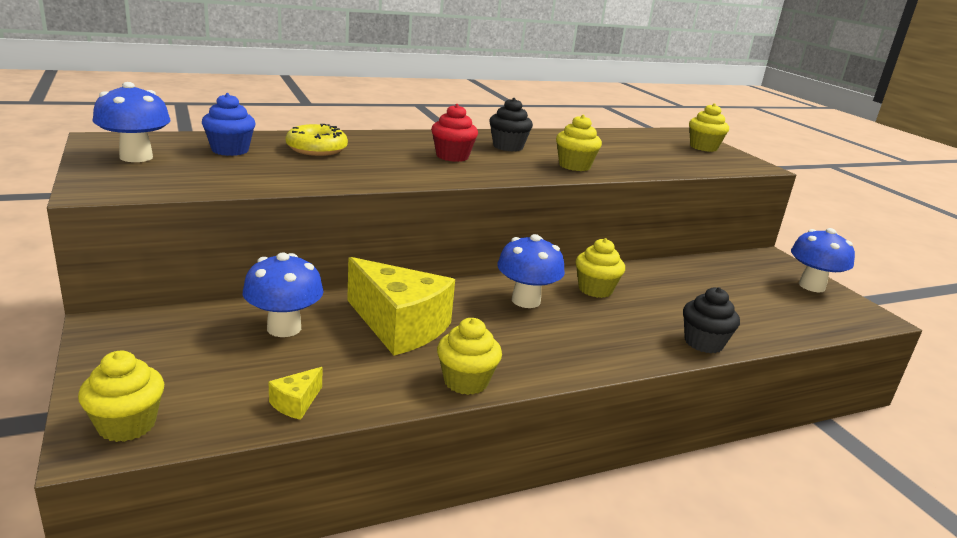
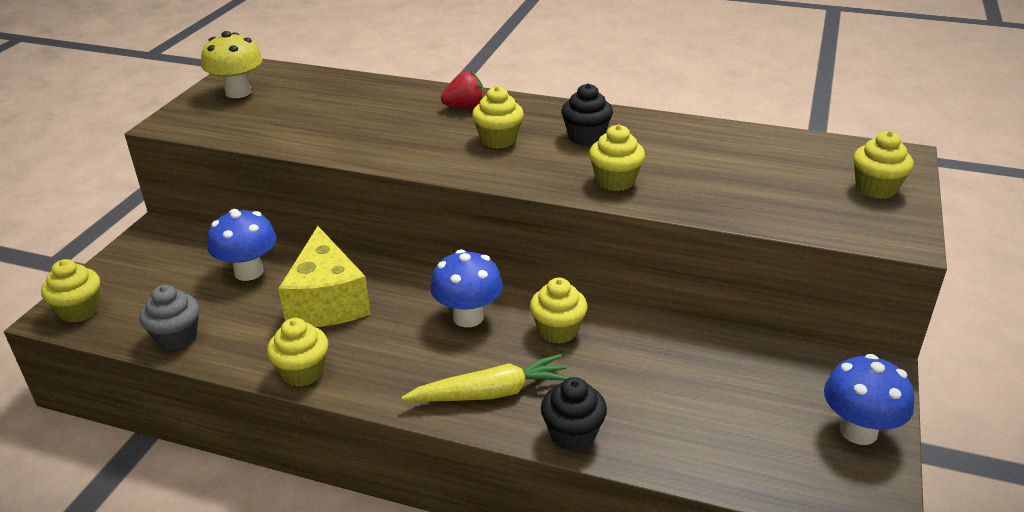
camera: 45 degrees right, 10 degrees up
blue mushroom [93,82,170,162] -> yellow mushroom [201,31,263,98]
blue cupcake [202,93,256,156] -> none
yellow cheese [268,367,322,420] -> grey cupcake [139,285,199,351]
yellow donut [286,124,348,156] -> none
red cupcake [431,104,478,162] -> yellow cupcake [472,86,524,149]
none -> yellow carrot [401,354,571,402]
none -> red strawberry [441,71,484,108]

